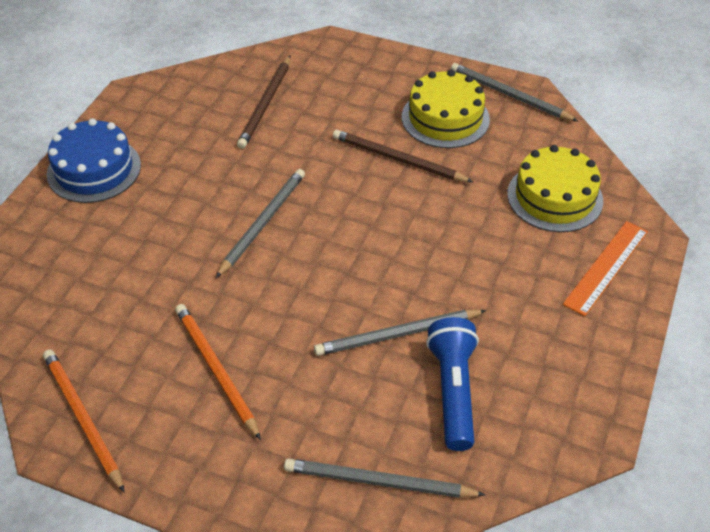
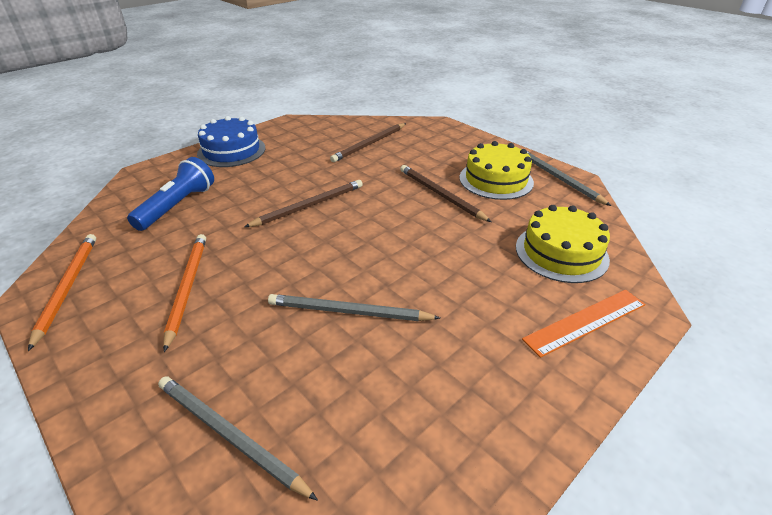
camera: 25 degrees right, 10 degrees down
grey pencil [216,169,305,278] -> brown pencil [244,180,363,227]
blue flashlight [426,317,479,451] -> blue flashlight moved to [127,157,214,231]

